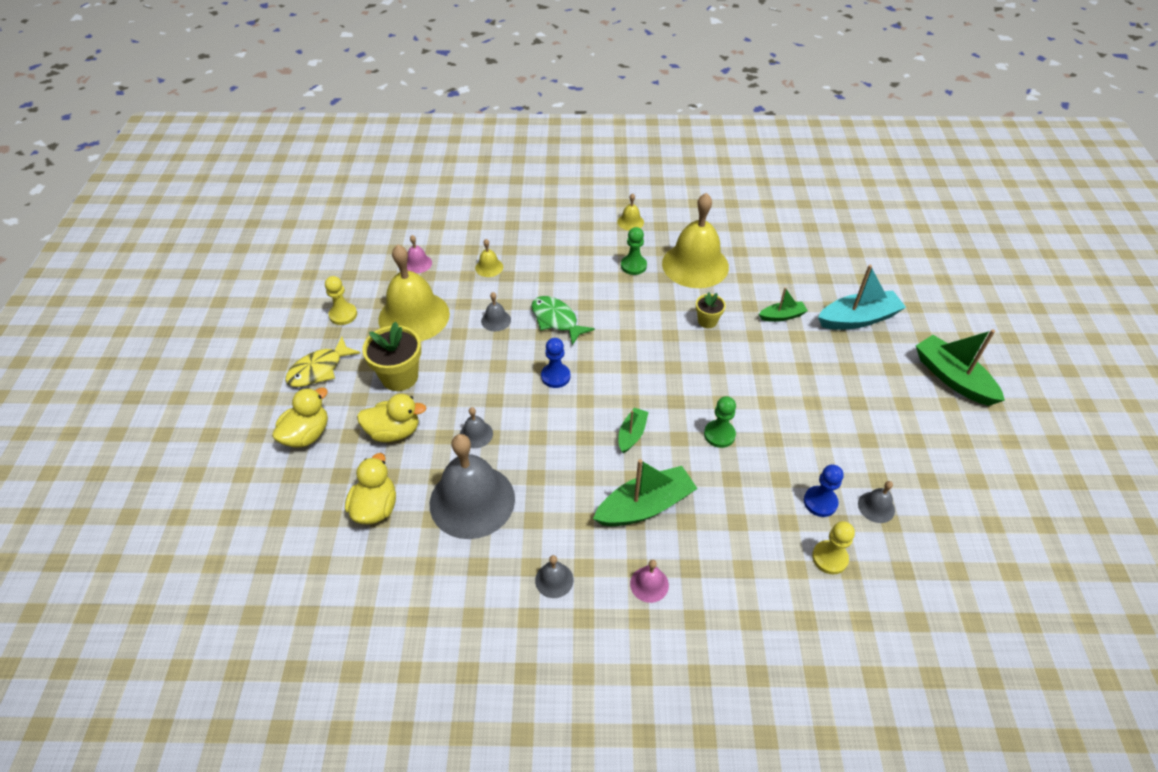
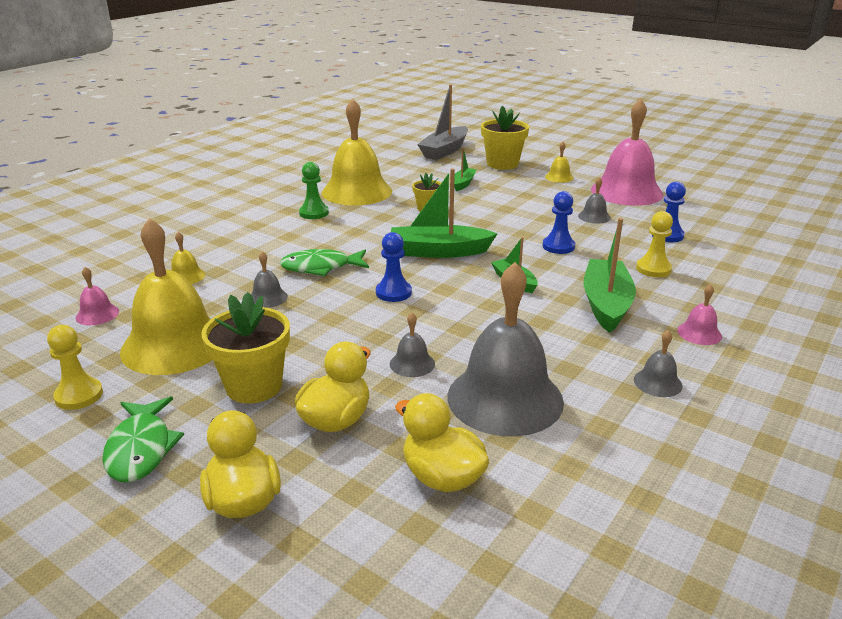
camera: 55 degrees left, 20 degrees down
yellow fish [285,336,360,387] -> green fish [102,396,184,482]
yellow bell [618,193,644,231] -> yellow bell moved to [545,142,574,183]
green pawn [704,396,736,448] -> blue pawn [543,191,575,254]
yellow pawn [812,521,855,575] -> yellow pawn moved to [636,211,673,277]
turquoise boat [818,265,906,329] -> yellow flower pot [481,106,529,170]
grey bell [858,481,895,523] -> grey bell moved to [578,177,611,223]
green boat [916,329,1005,406] -> green boat moved to [391,168,498,258]
none -> grey boat [417,84,468,160]
none -> pink bell [591,99,663,206]

